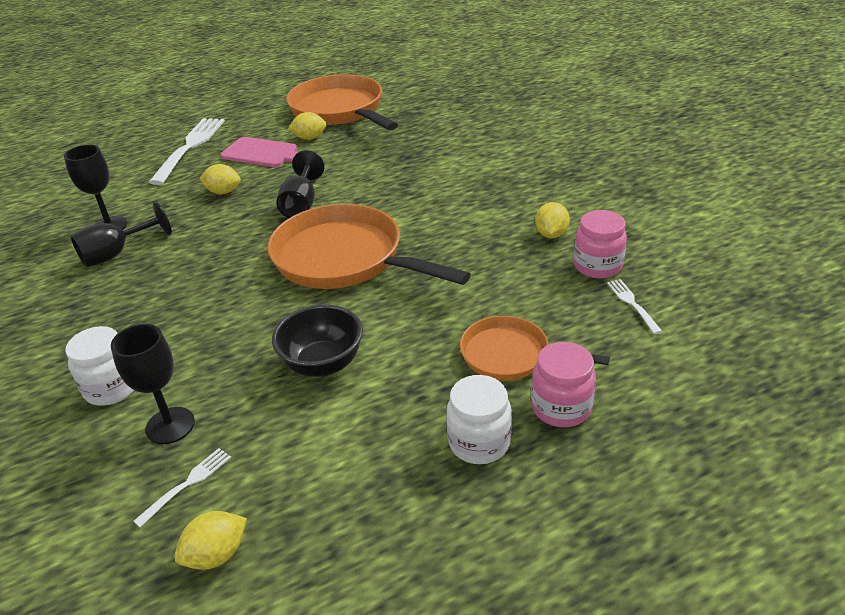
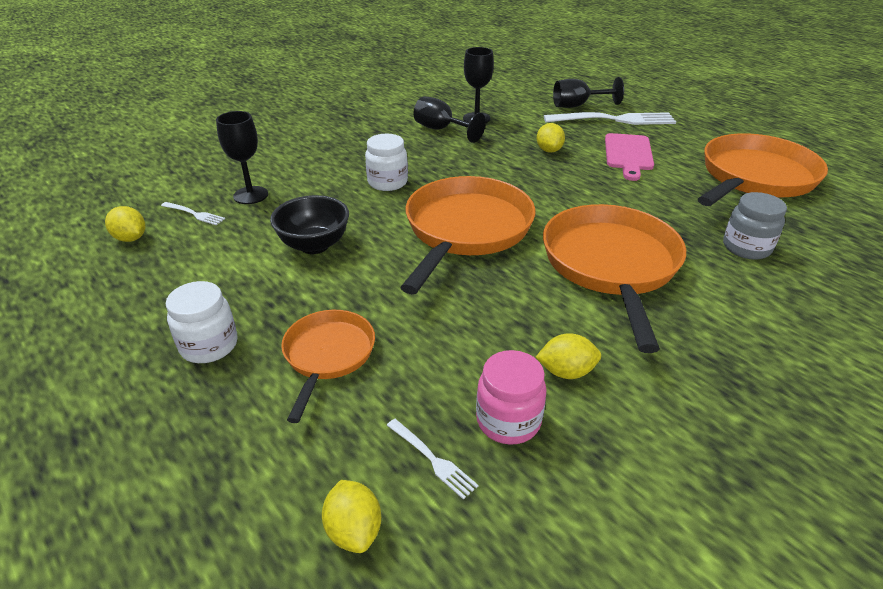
camera: 75 degrees right, 0 degrees up
white jar [65,326,134,406] -> white jar moved to [365,134,408,191]
black goblet [276,150,325,218] -> black goblet moved to [553,77,624,108]
yellow lemon [288,112,327,140] -> yellow lemon moved to [322,480,381,553]
pink jar [531,342,596,427] -> none
white fork [607,279,662,334] -> white fork turned 75 degrees clockwise [387,419,479,500]
none -> orange pan [543,204,686,353]
none -> grey jar [723,192,787,260]

